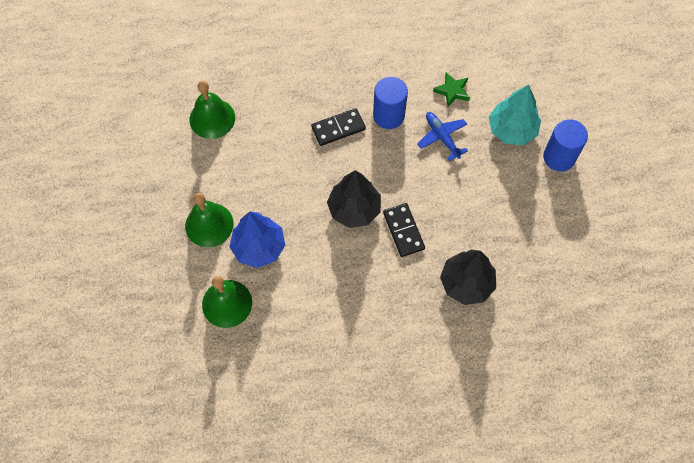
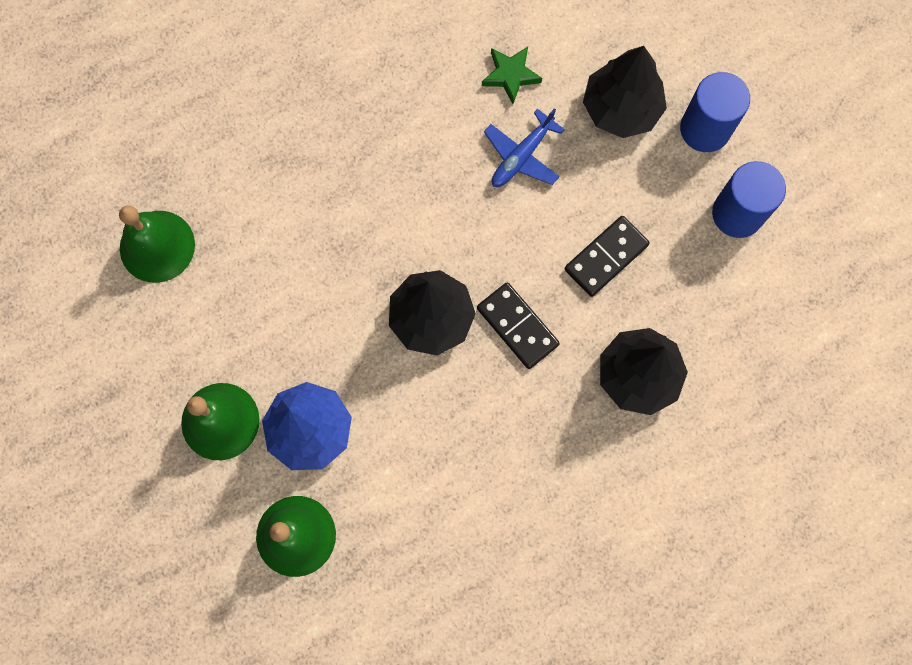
camera: 20 degrees left, 10 degrees up
black domino [311,108,366,146] -> black domino moved to [565,216,650,297]
blue cylinder [373,77,408,129] -> blue cylinder moved to [712,161,786,238]
blue plane [417,112,468,161] -> blue plane turned 90 degrees counterclockwise [484,108,565,187]
turquoise tree [489,85,541,145] -> black tree [583,46,667,138]

